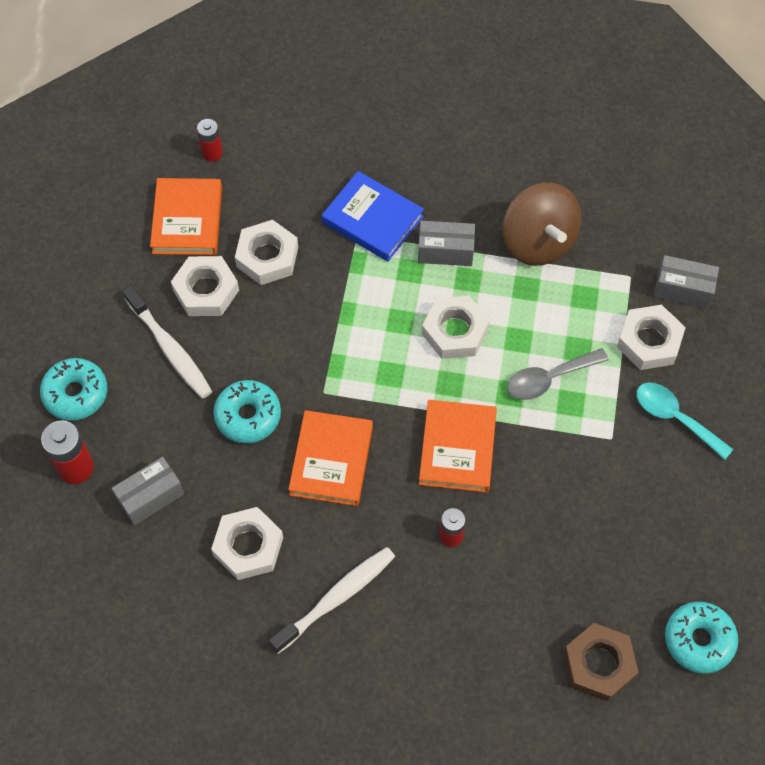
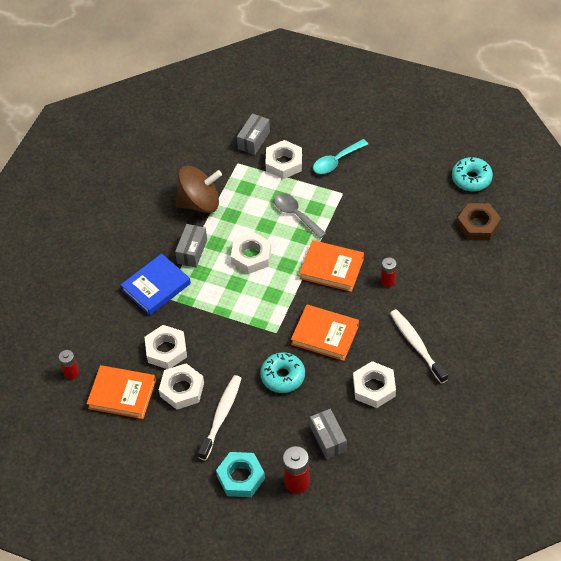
camera: 75 degrees left, 10 degrees down
turquoise donut [40,358,107,421] -> turquoise nut [216,452,265,497]
white toothbrush [123,286,212,399] -> white toothbrush turned 45 degrees counterclockwise [198,375,242,460]
grey spoon [507,348,609,400] -> grey spoon turned 150 degrees clockwise [274,193,326,239]

